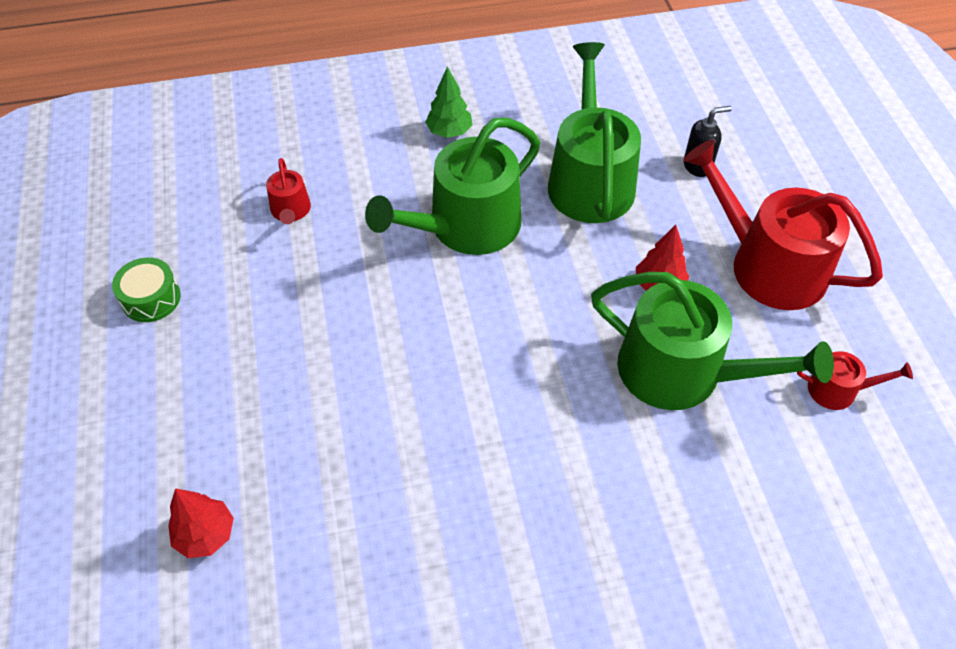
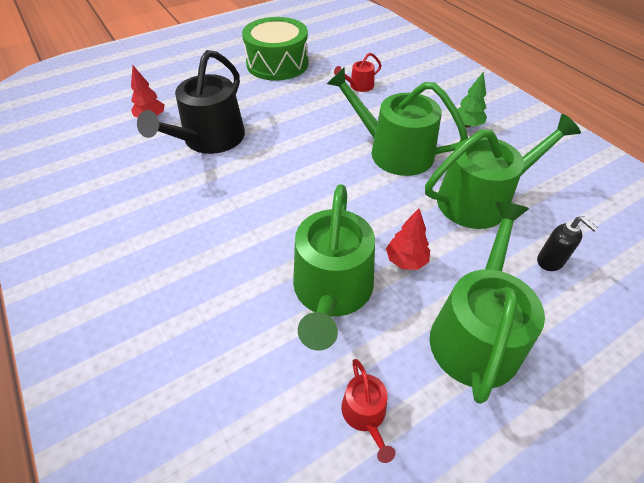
camera: 70 degrees right, 5 degrees down
green drum [112,257,181,322] -> green drum [242,17,309,81], size x2.07
red watering can [684,140,883,310] -> green watering can [430,202,545,404]
none -> black watering can [137,50,245,154]

